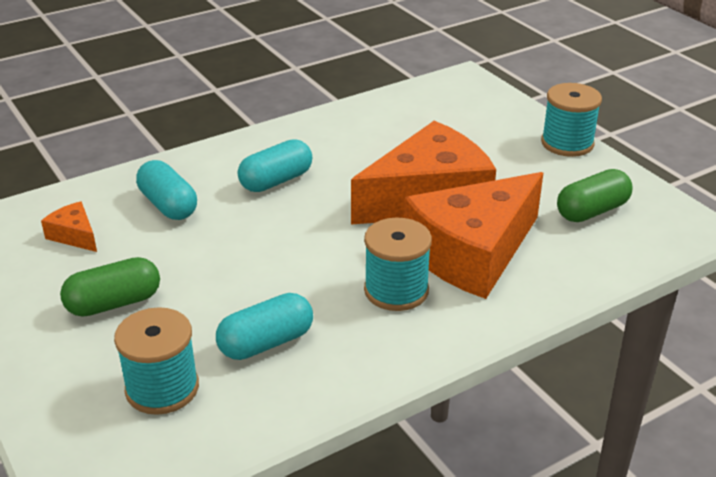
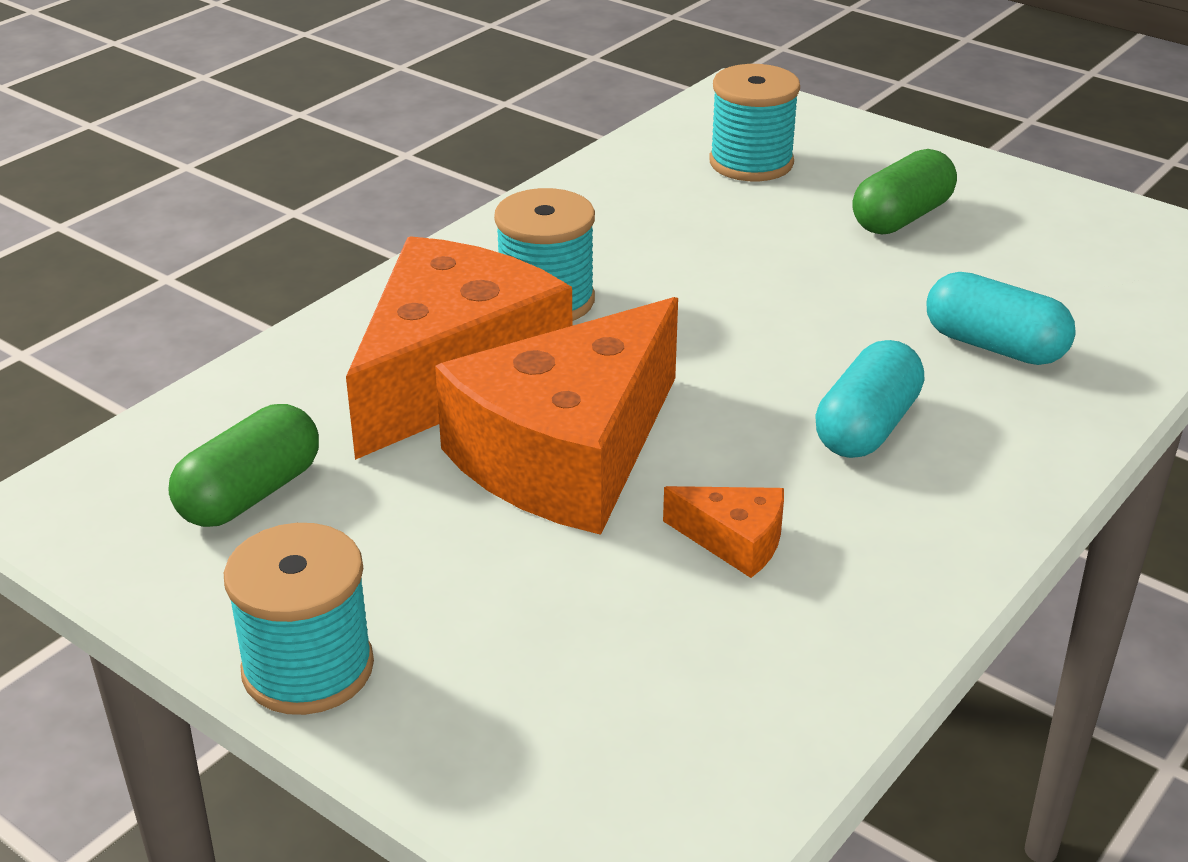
camera: 160 degrees right, 0 degrees up
orange cheese [41,201,97,252] -> orange cheese moved to [663,486,784,578]
turquoise capsule [216,293,313,360] -> none

